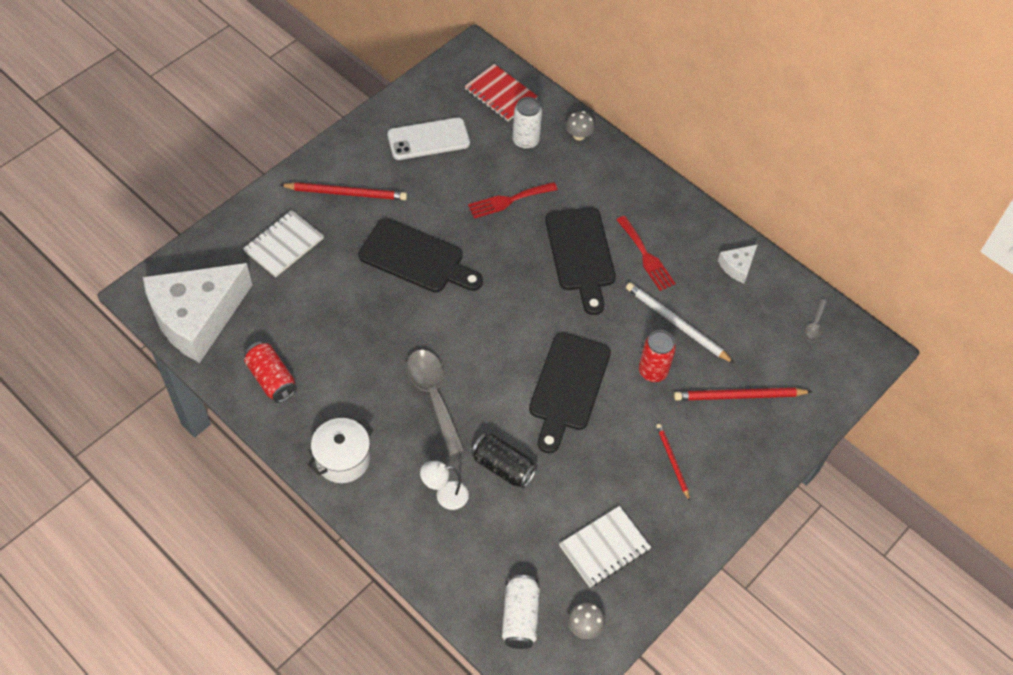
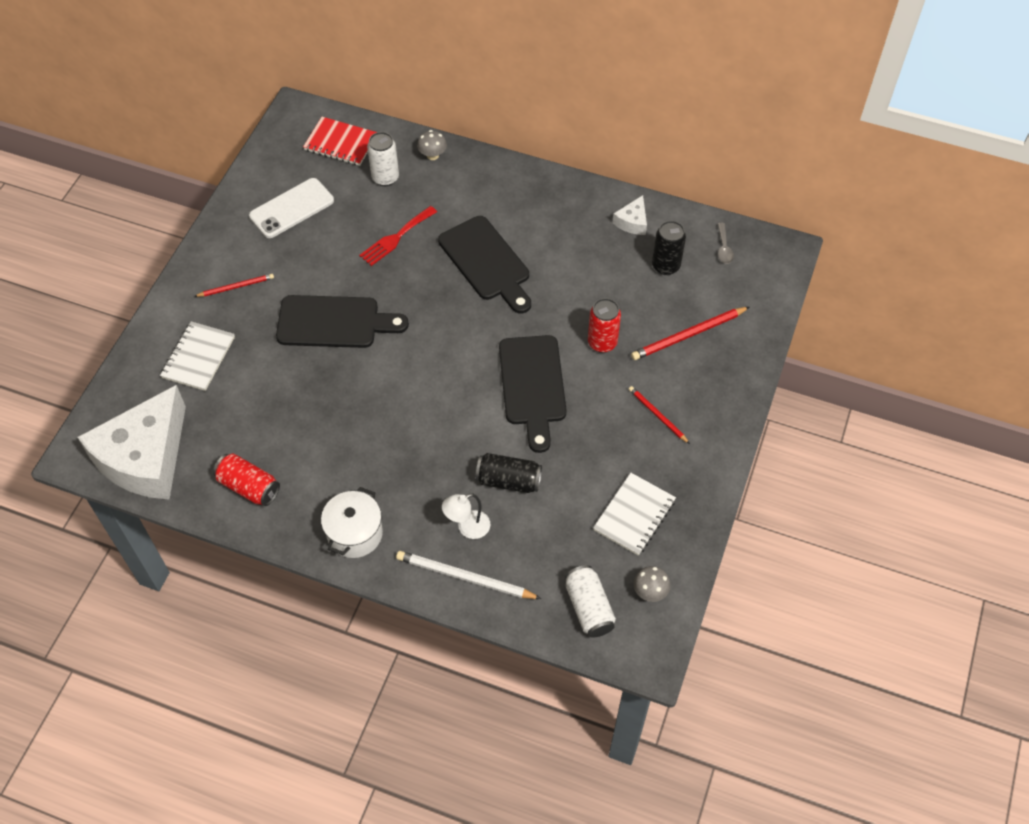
camera: 20 degrees left, 0 degrees up
red pencil [280,182,407,200] -> red pencil [194,274,274,297], size x0.61
grey spoon [407,350,465,456] -> none
red fork [616,216,676,291] -> none
white pencil [626,282,735,364] -> white pencil moved to [396,551,541,599]
none -> black can [652,221,686,275]

